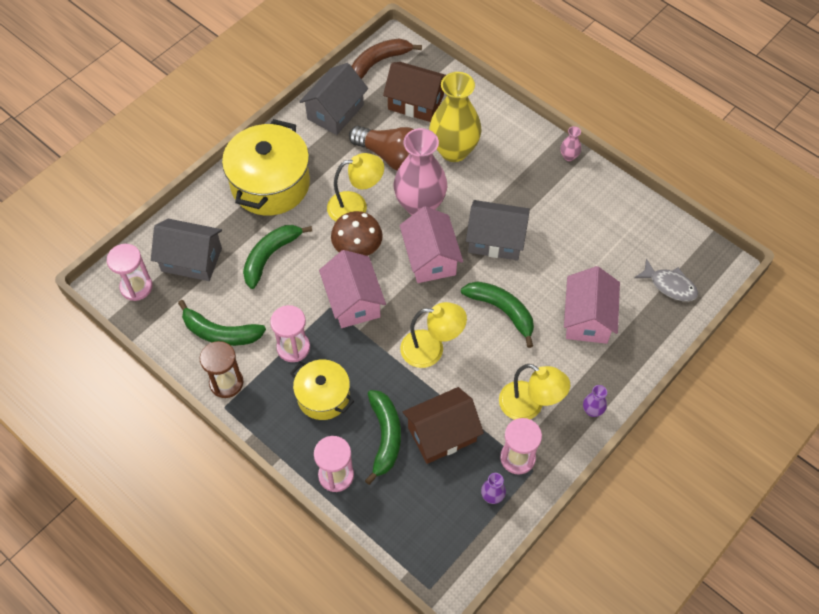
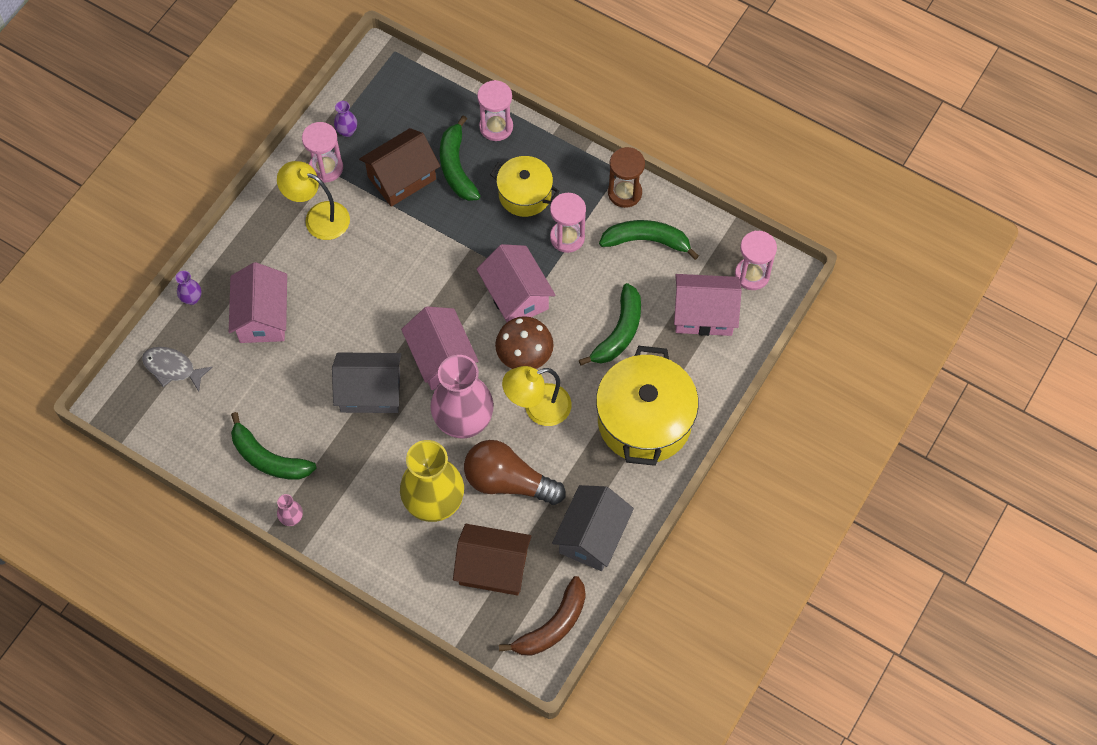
camera: 170 degrees right, 5 degrees up
grey house [151,219,222,281] -> pink house [674,274,742,336]
yellow lamp [400,302,467,368] -> none
green banana [461,281,534,348] -> green banana moved to [231,412,316,480]
purple vase [583,385,607,417] -> purple vase moved to [176,271,202,305]

